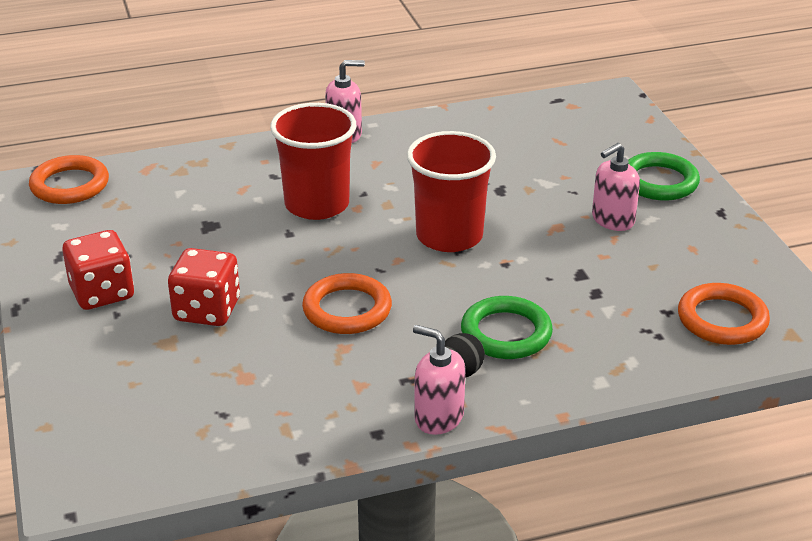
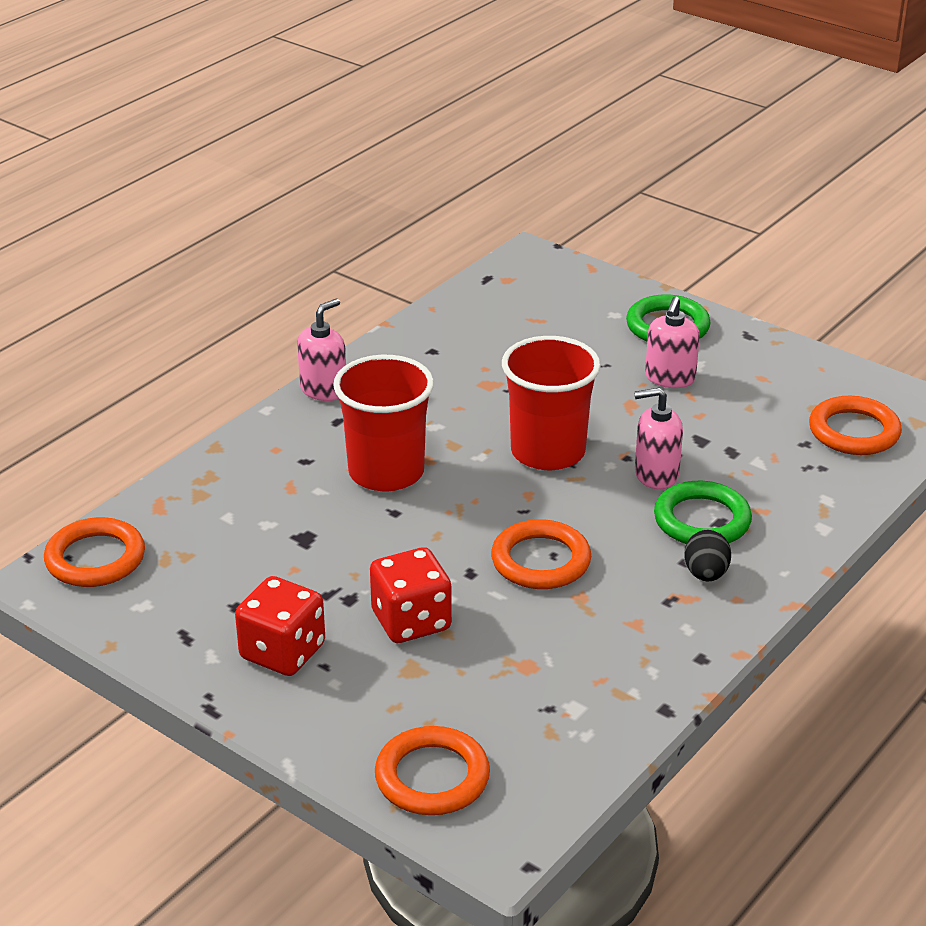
camera: 35 degrees left, 0 degrees up
pink soap dispenser [413,325,466,435] -> pink soap dispenser moved to [634,388,683,489]
none -> orange ring [375,726,490,815]

